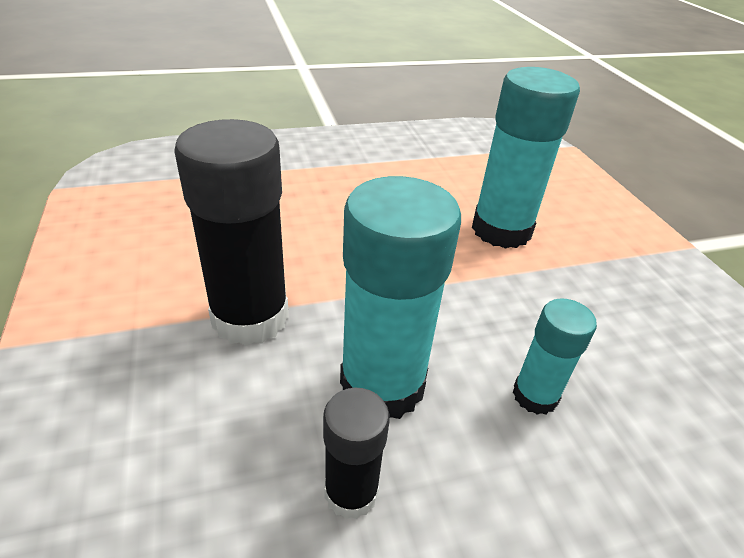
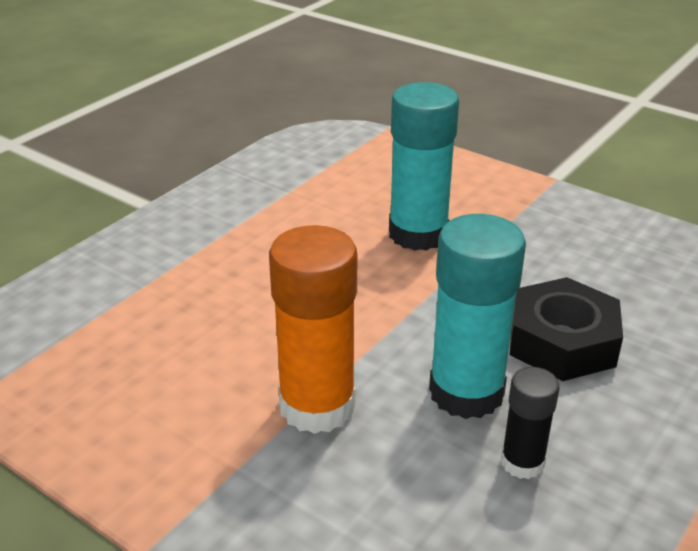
camera: 35 degrees left, 5 degrees down
black glue stick [174,119,289,346] -> orange glue stick [269,225,357,434]
turquoise glue stick [513,298,597,415] -> black nut [510,277,623,381]

